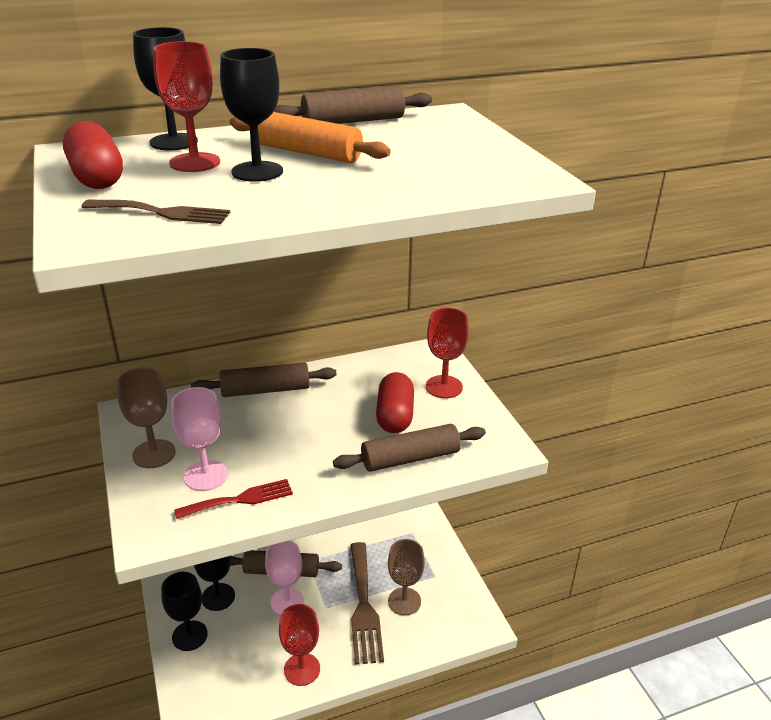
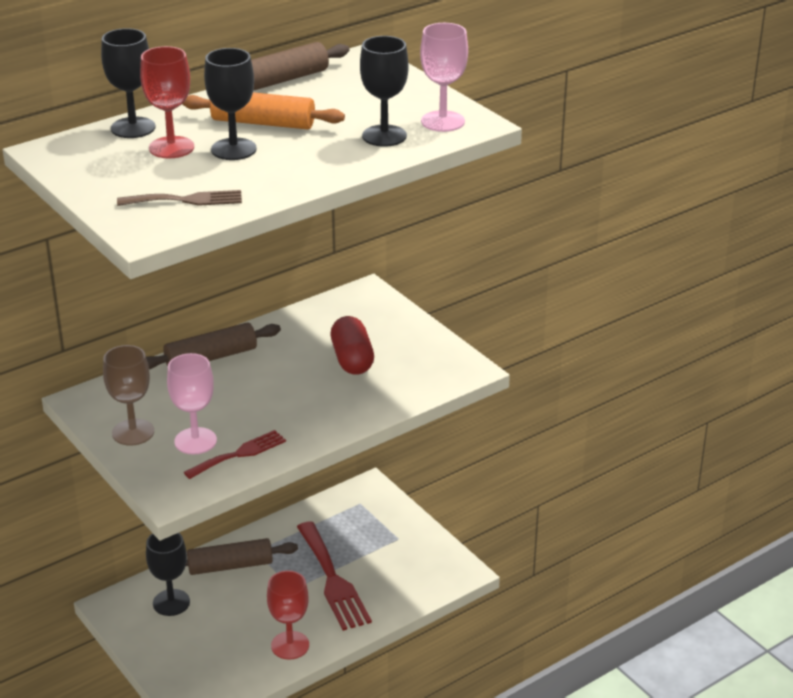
camera: 15 degrees left, 0 degrees up
red capsule [63,121,123,189] -> none
black goblet [161,572,208,651] -> black goblet moved to [360,36,409,147]
pink goblet [265,540,304,615] -> pink goblet moved to [420,23,468,132]
brown rolling pin [333,424,486,472] -> none
brown fork [350,542,384,665] -> red fork [297,521,372,631]
brown goblet [388,539,425,615] -> none
red goblet [426,308,469,398] -> none

